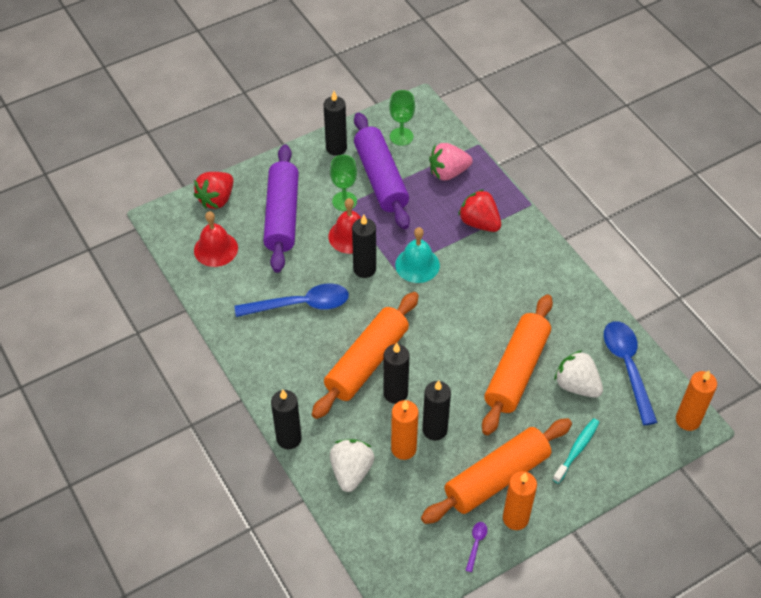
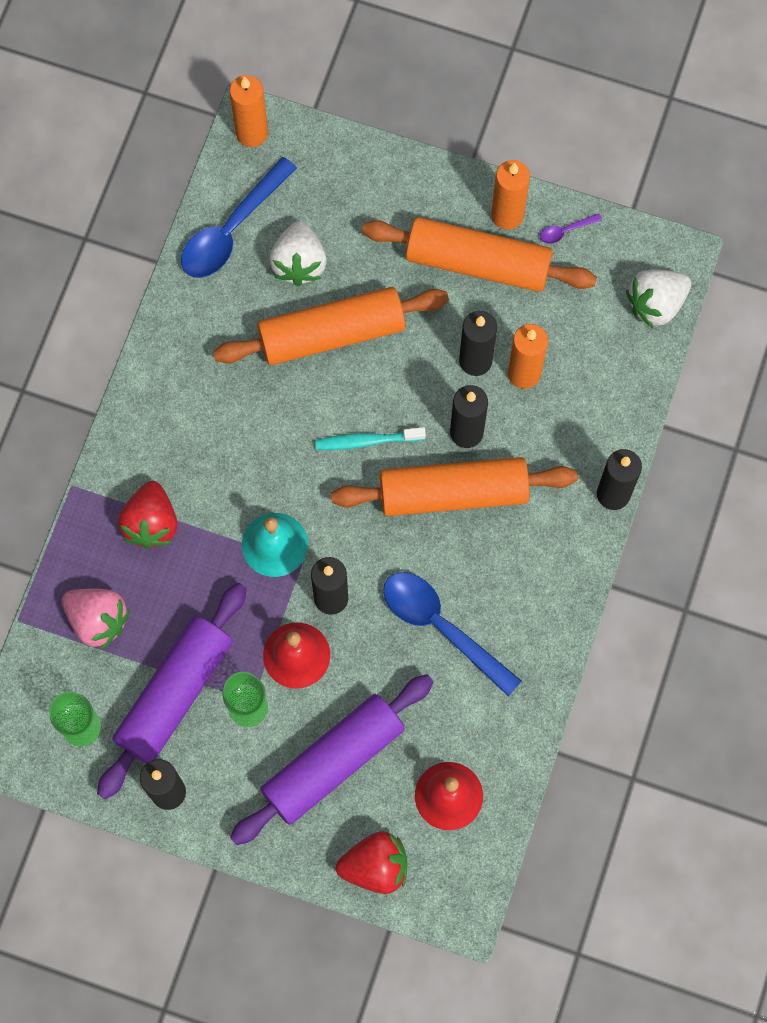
camera: 130 degrees left, 20 degrees up
white strawberry [330,439,375,492] -> white strawberry moved to [626,270,691,328]
turquoise toothbrush [552,418,599,484] -> turquoise toothbrush moved to [315,427,426,450]

